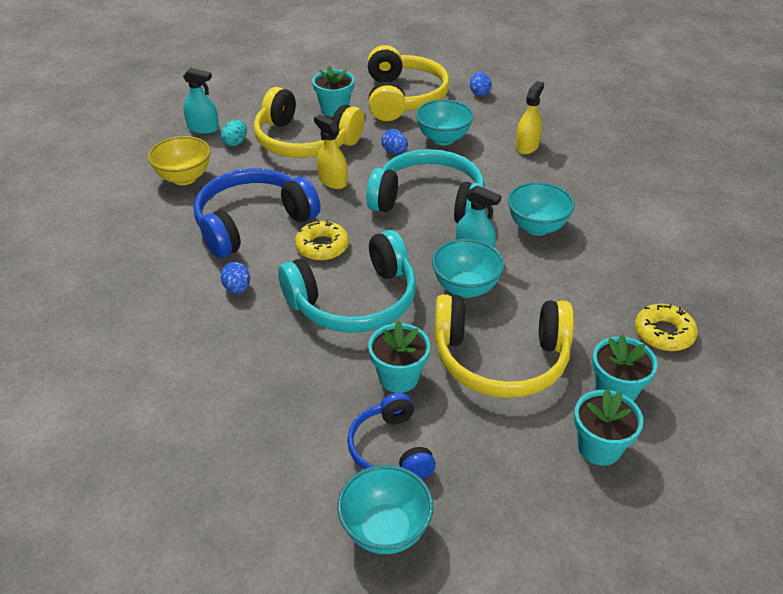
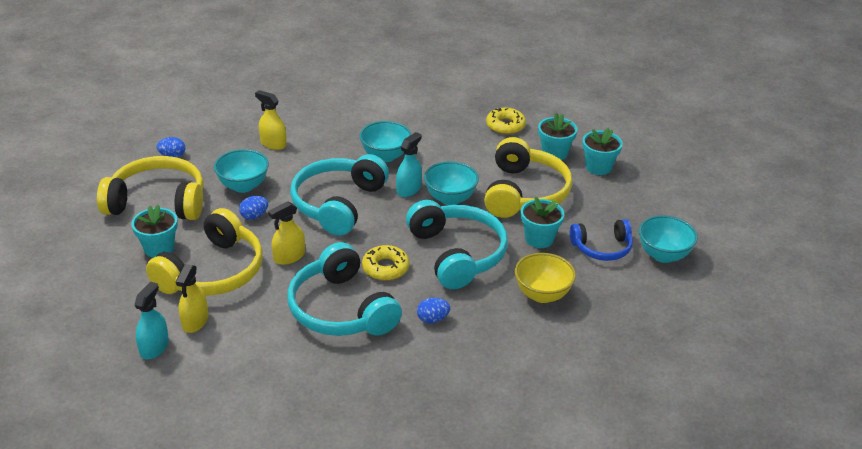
camera: 85 degrees left, 5 degrees down
yellow bowl [148,136,211,185] -> yellow bowl moved to [515,253,576,303]
blue headphones [194,168,321,258] -> turquoise headphones [287,242,402,336]
turquoise egg [221,120,247,146] -> yellow spray bottle [175,264,208,333]

